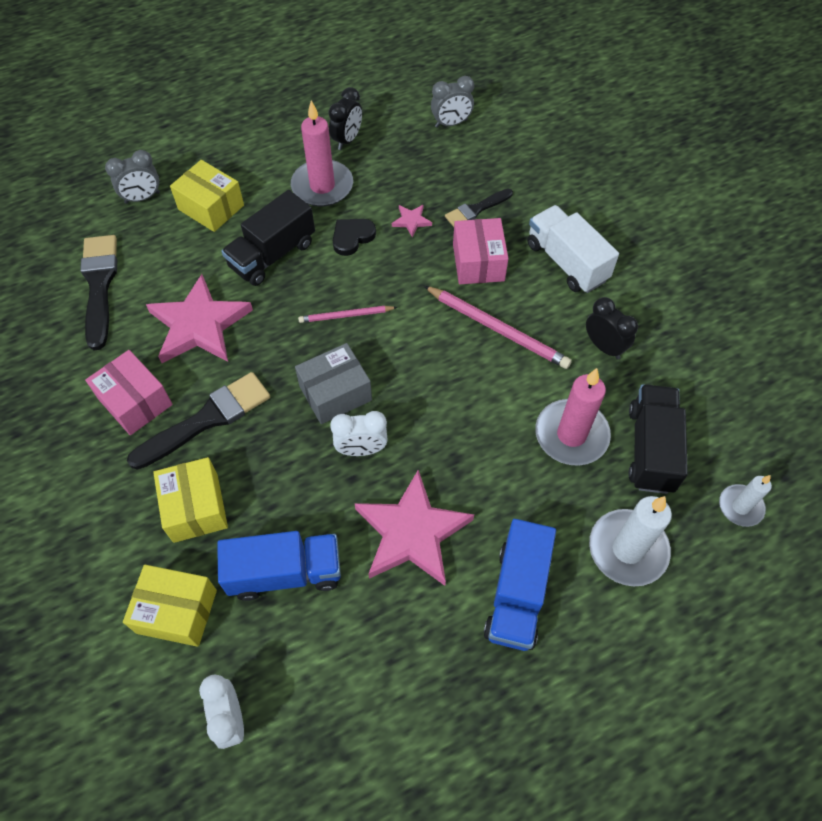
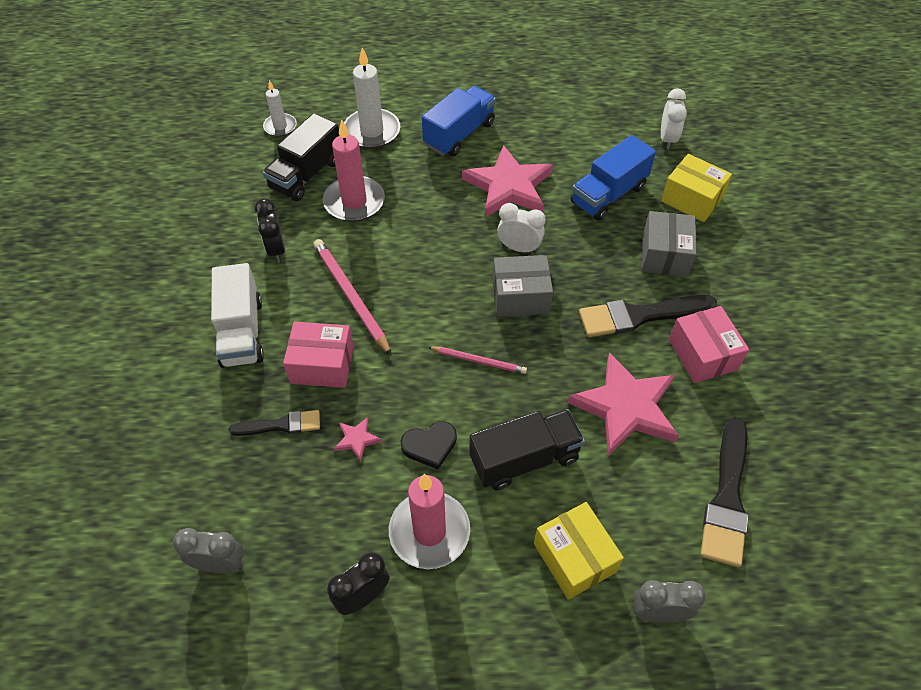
camera: 155 degrees left, 5 degrees down
yellow box [153,457,228,543] -> grey box [642,211,696,277]
blue truck [217,531,341,601] -> blue truck turned 60 degrees counterclockwise [571,135,656,220]
pink box [453,218,509,284] -> pink box turned 75 degrees clockwise [283,322,354,388]

